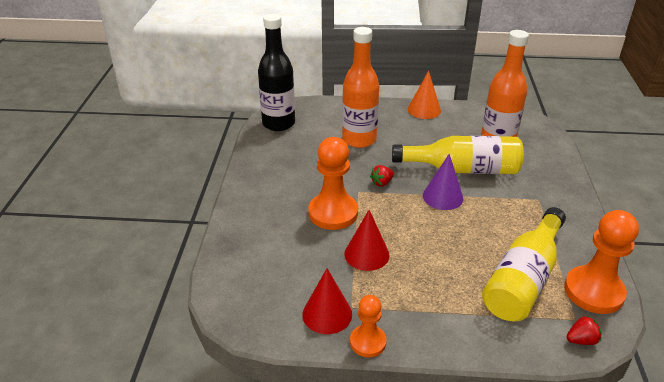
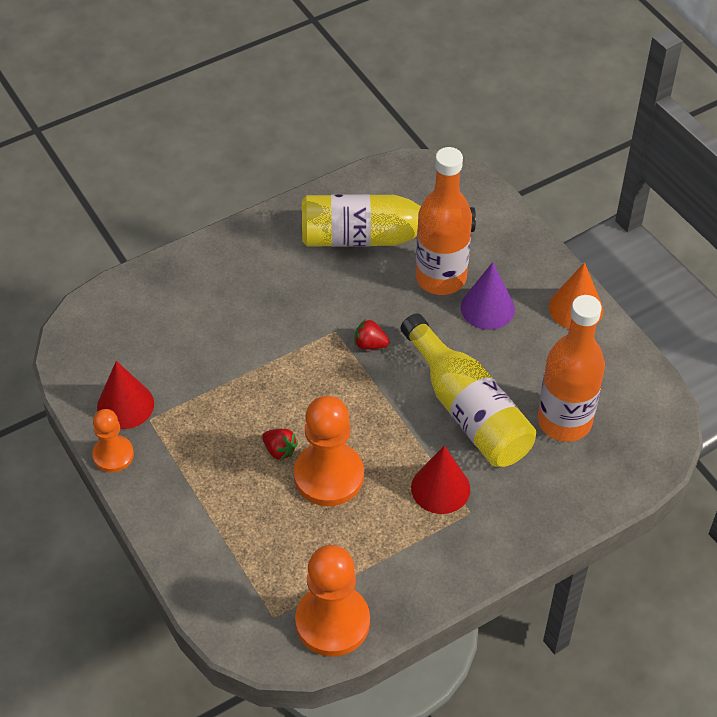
camera: 55 degrees right, 15 degrees up
black bottle [258,14,295,131] -> none
orange pawn [308,137,358,230] -> orange pawn moved to [294,396,364,506]
red cone [344,210,389,271] -> red cone moved to [411,446,470,514]
purple cone [423,154,463,210] -> purple cone moved to [461,262,515,330]
yellow bottle [482,207,566,322] -> yellow bottle moved to [302,194,476,247]
red strawberry [567,315,602,345] -> red strawberry moved to [262,429,298,461]

